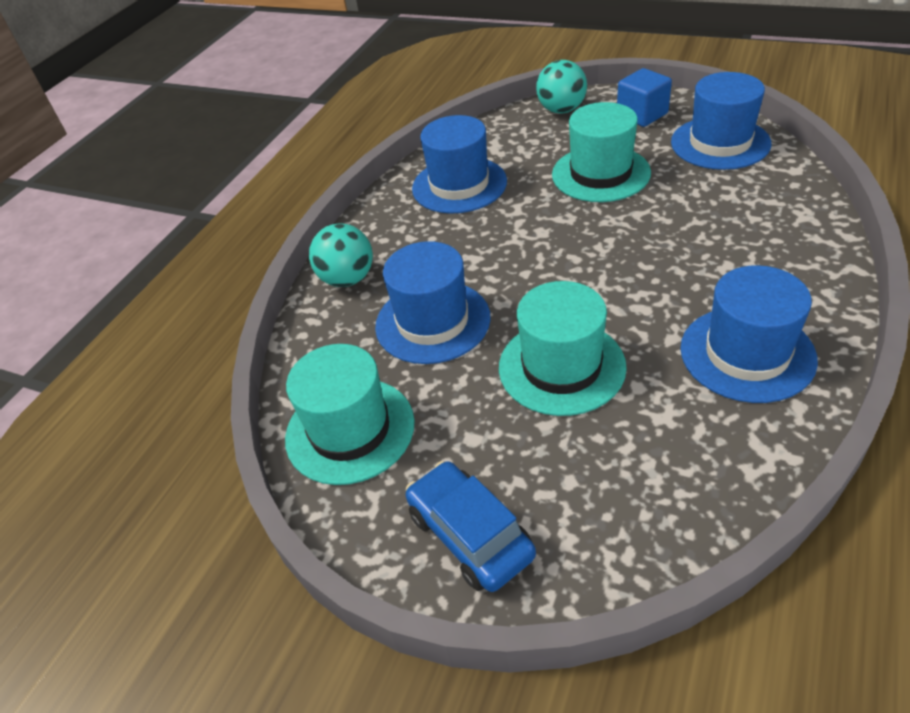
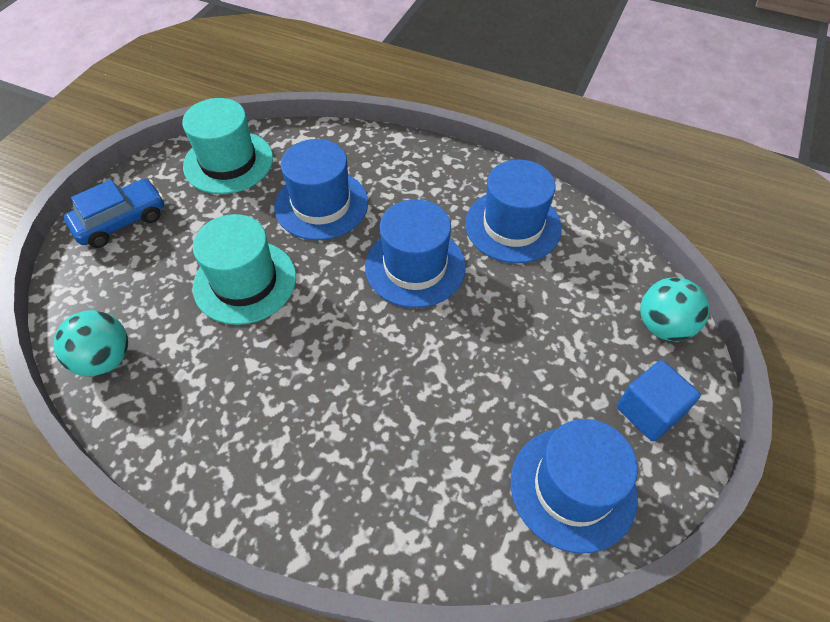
camera: 85 degrees right, 10 degrees up
turquoise ball [309,223,373,287] -> turquoise ball moved to [53,310,128,377]
turquoise hat [552,102,651,202] -> none
blue hat [681,265,818,403] -> blue hat moved to [365,199,466,308]

